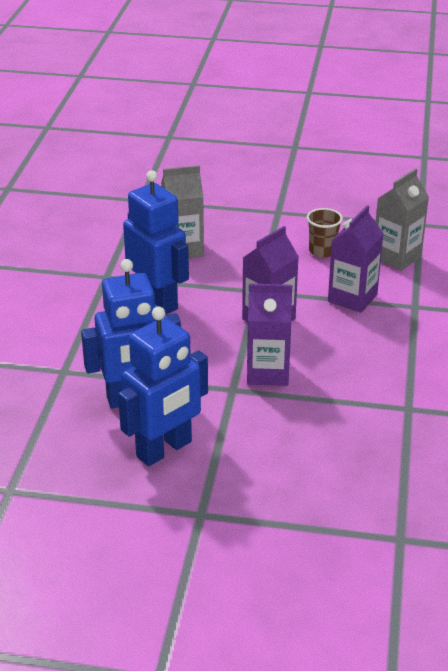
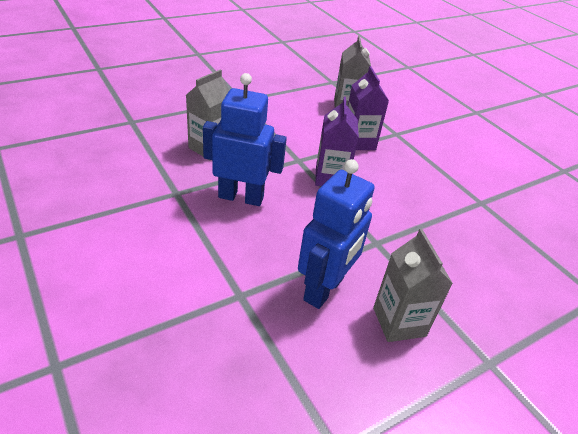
camera: 45 degrees left, 5 degrees up
blue robot [118,306,208,466] -> grey carton [373,229,453,342]
purple carton [247,283,292,386] -> none
brown cup [307,208,343,258] -> none

